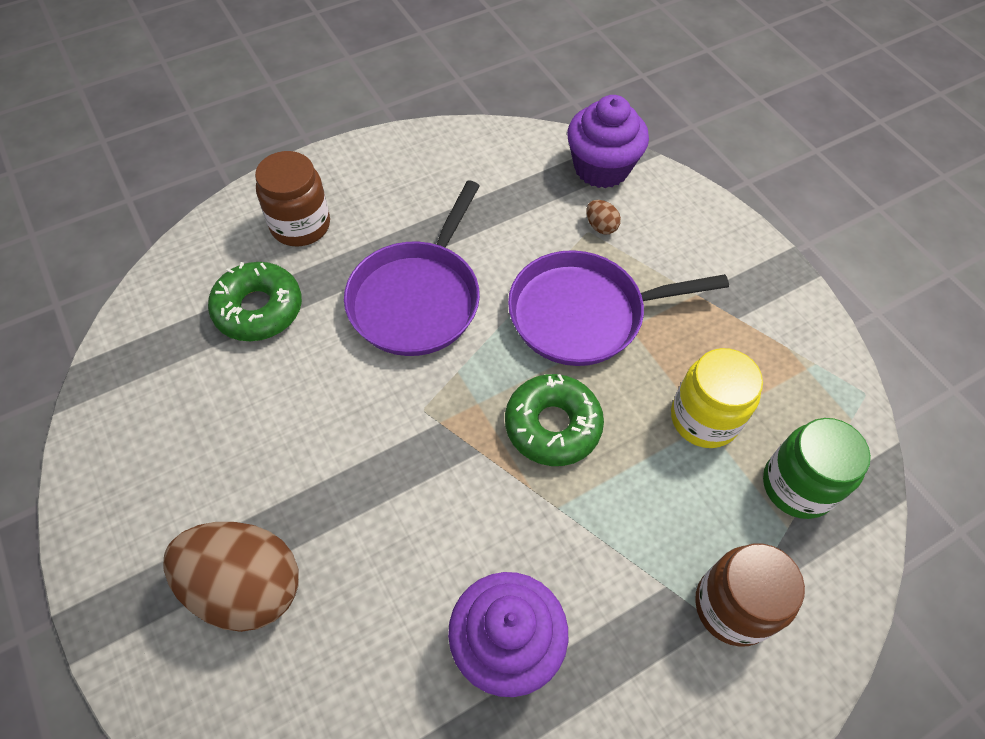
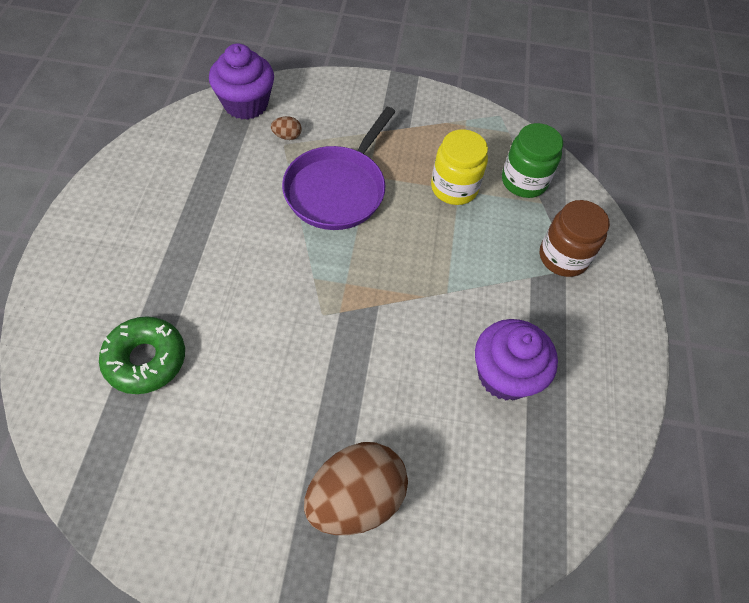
camera: 55 degrees left, 0 degrees up
brown jar [255,151,330,246] -> none
purple pan [344,181,480,356] -> none
green donut [505,374,604,466] -> none

